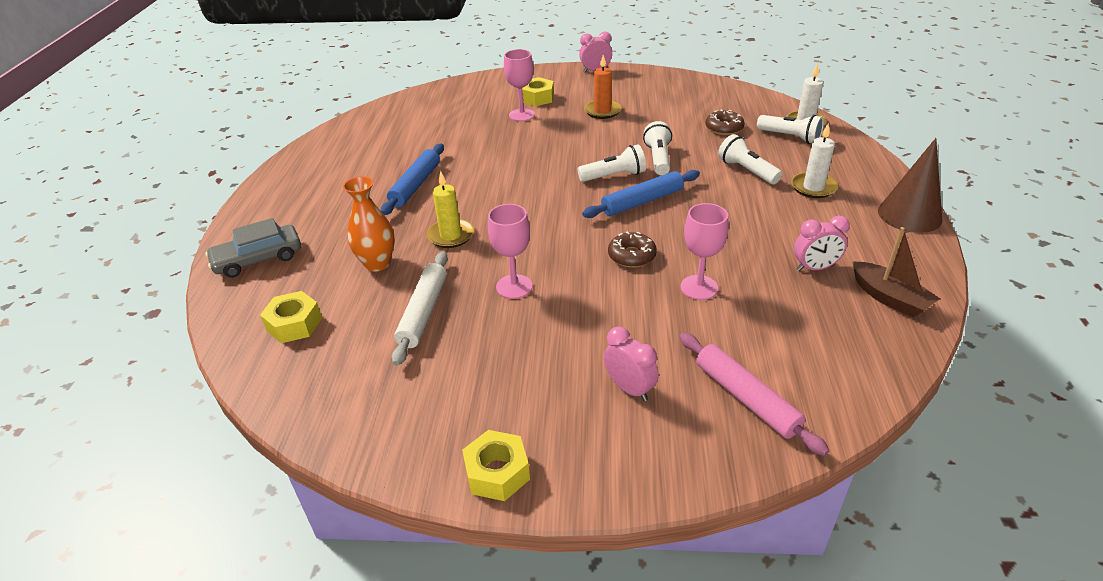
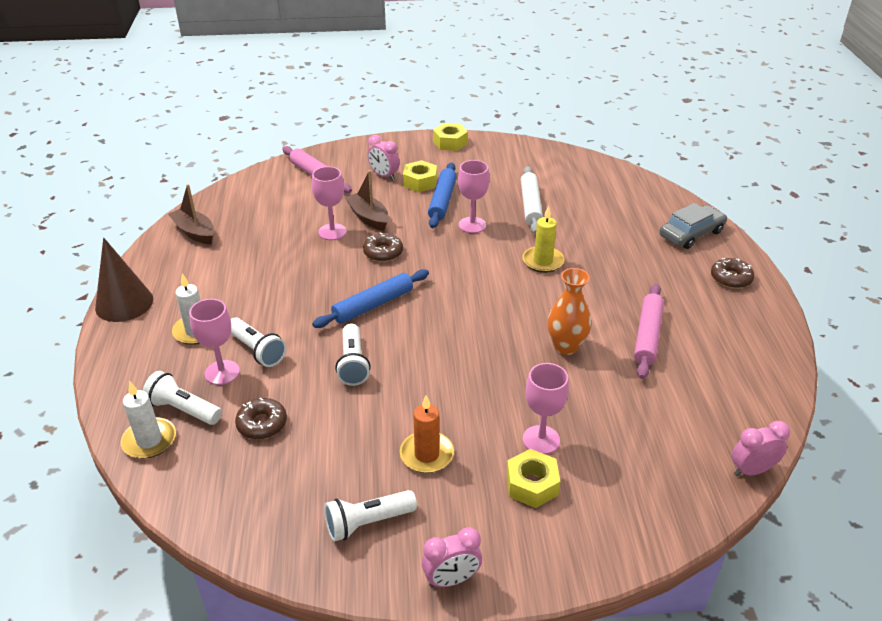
camera: 170 degrees right, 0 degrees up
yellow nut [260,291,322,343] -> yellow nut moved to [403,160,437,192]
orange vase [343,176,395,272] -> orange vase moved to [547,268,592,355]
blue rolling pin [381,144,444,215] -> blue rolling pin moved to [428,163,457,228]
white flashlight [577,144,646,182] -> white flashlight moved to [324,490,417,542]
pink clock [794,216,850,271] -> pink clock moved to [732,421,790,476]
none -> pink goblet [189,299,240,385]
none -> brown boat [345,170,389,231]
none -> pink rolling pin [634,284,664,379]
none -> brown donut [711,258,754,289]

